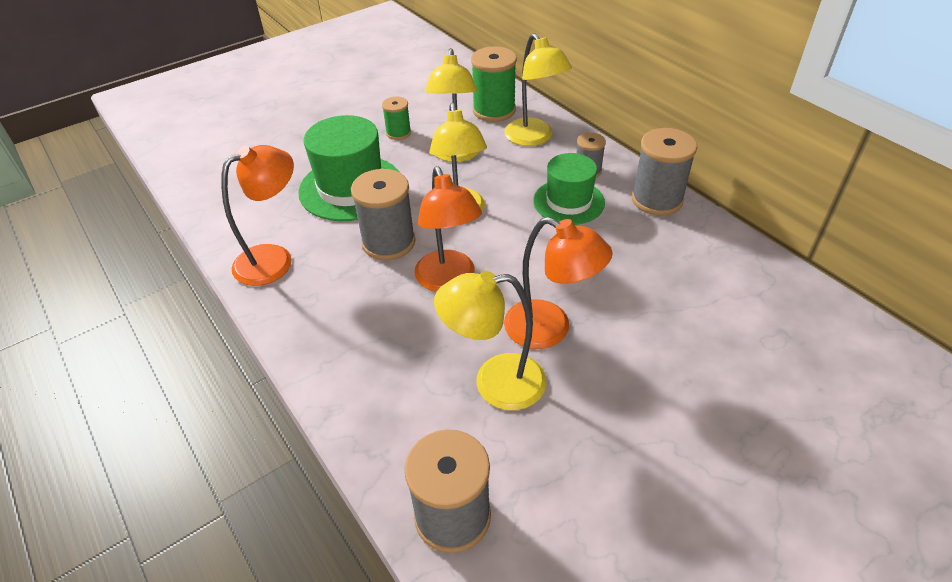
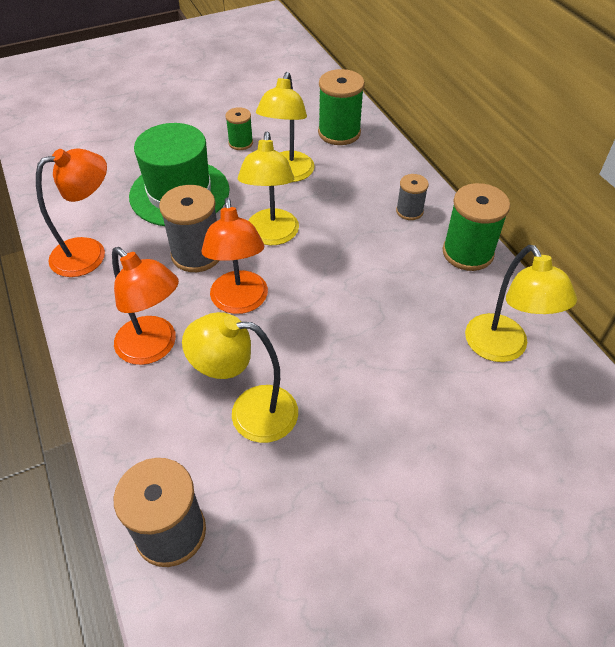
camera: 10 degrees right, 5 degrees up
yellow lamp [504,33,572,146] -> yellow lamp moved to [465,245,577,362]
orange lamp [504,217,613,349] -> orange lamp moved to [112,247,179,365]
green hat [533,153,605,225] -> none
grey spool [632,128,697,216] -> green spool [442,183,510,271]

